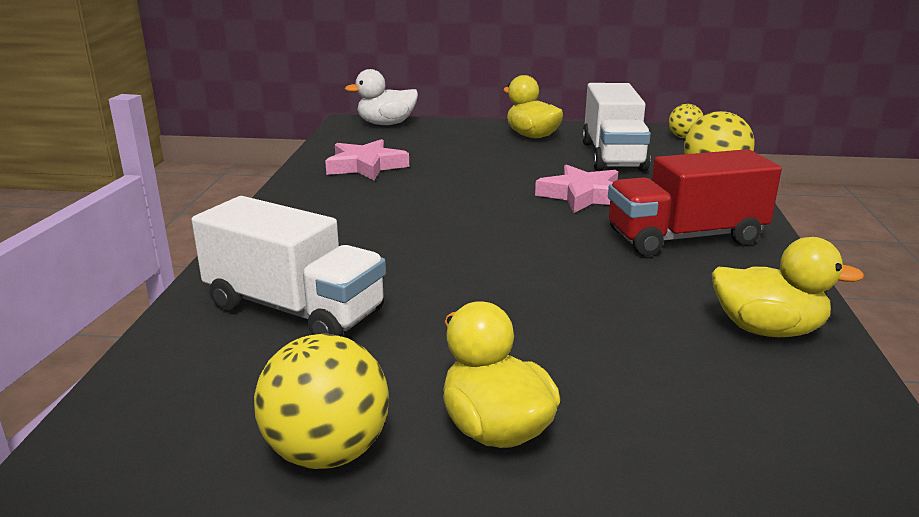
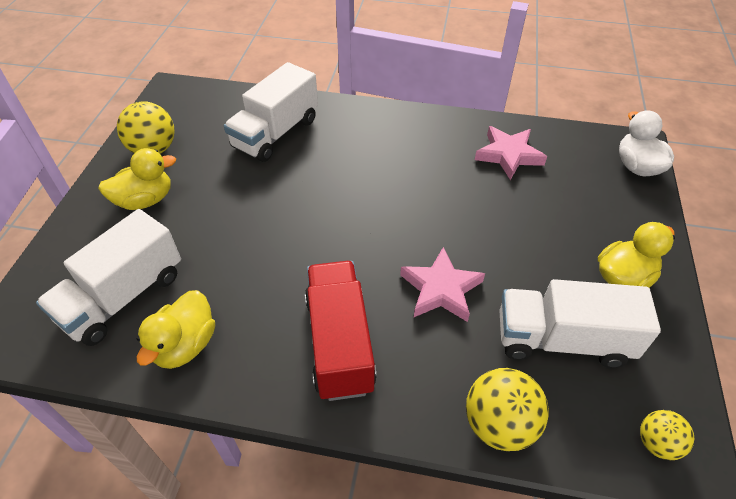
camera: 95 degrees right, 25 degrees up
none -> white truck [36,209,181,346]

